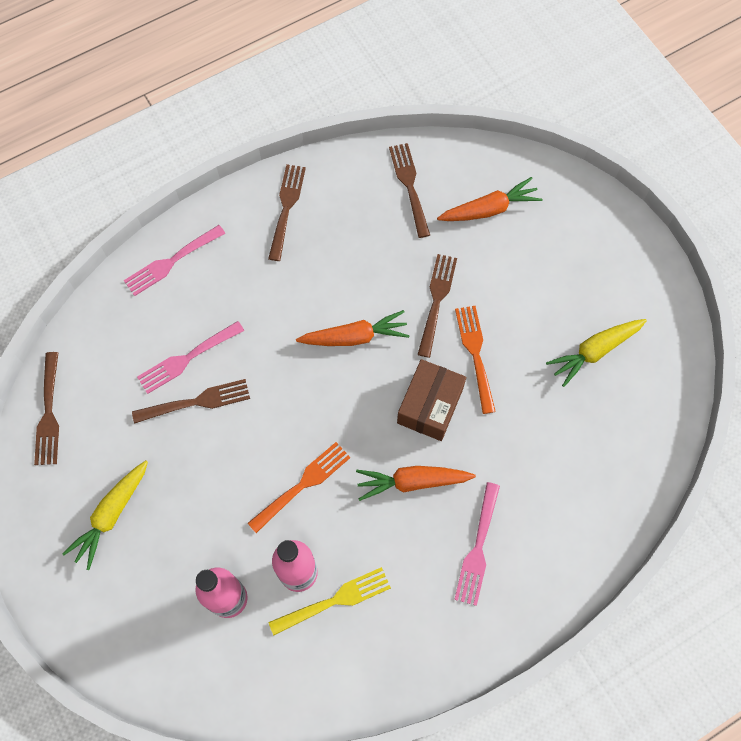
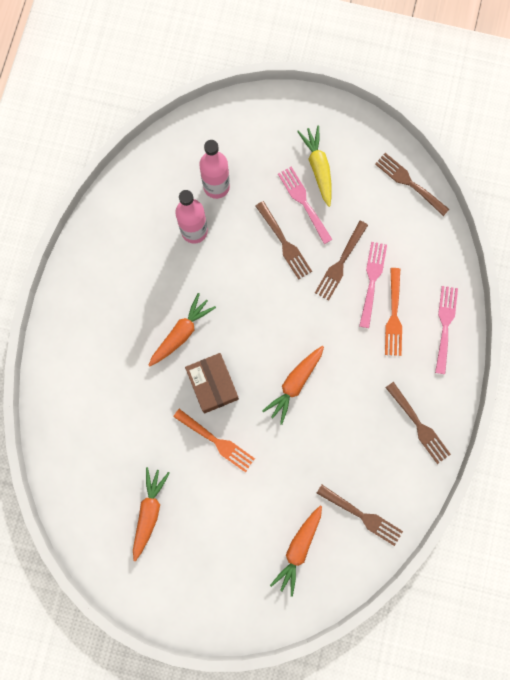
camera: 135 degrees right, 10 degrees up
orange fork [248,442,350,533] -> orange fork moved to [385,268,402,356]
yellow fork [268,567,391,635] -> none
brown fork [418,254,457,358] -> brown fork moved to [256,201,312,280]
pink fork [454,482,500,606] -> pink fork moved to [278,167,333,244]
yellow carrot [546,319,647,387] -> orange carrot [133,467,170,561]

